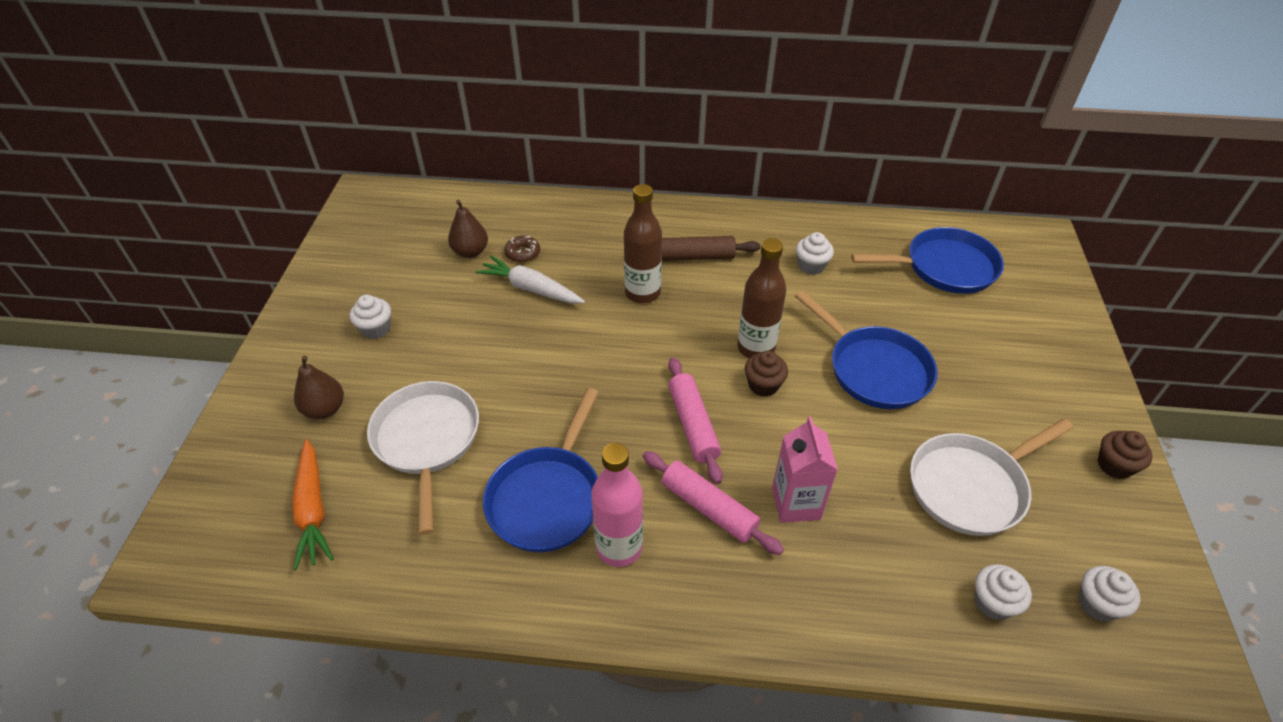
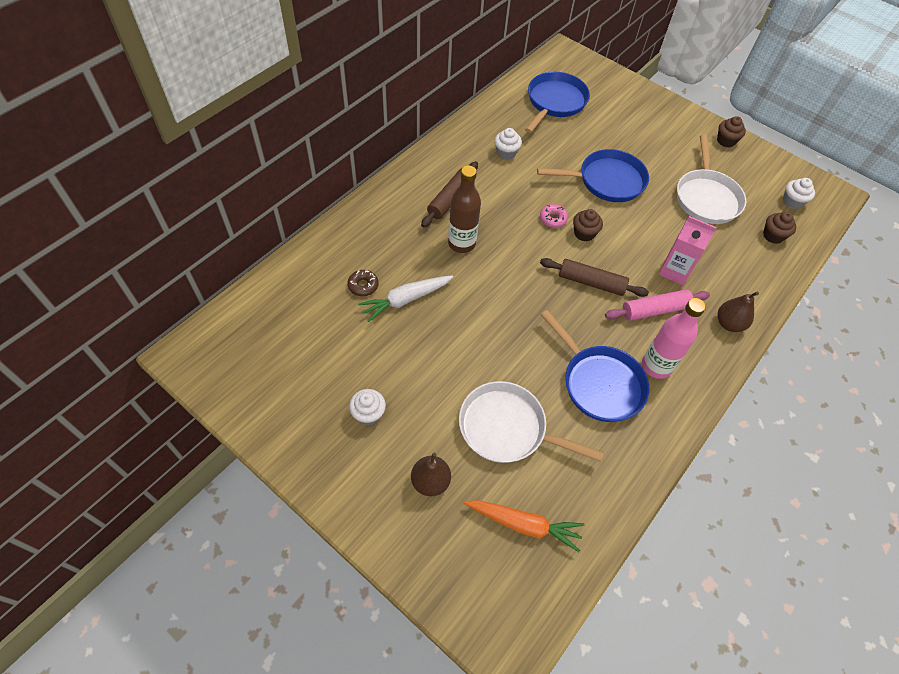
camera: 60 degrees left, 10 degrees up
brown pear [448,200,488,258] -> brown pear moved to [717,291,759,332]
pink rolling pin [668,357,723,484] -> brown rolling pin [540,258,649,297]
brown bottle [737,238,786,358] -> pink donut [540,204,568,228]
white cupcake [975,564,1032,620] -> brown cupcake [763,212,796,244]

